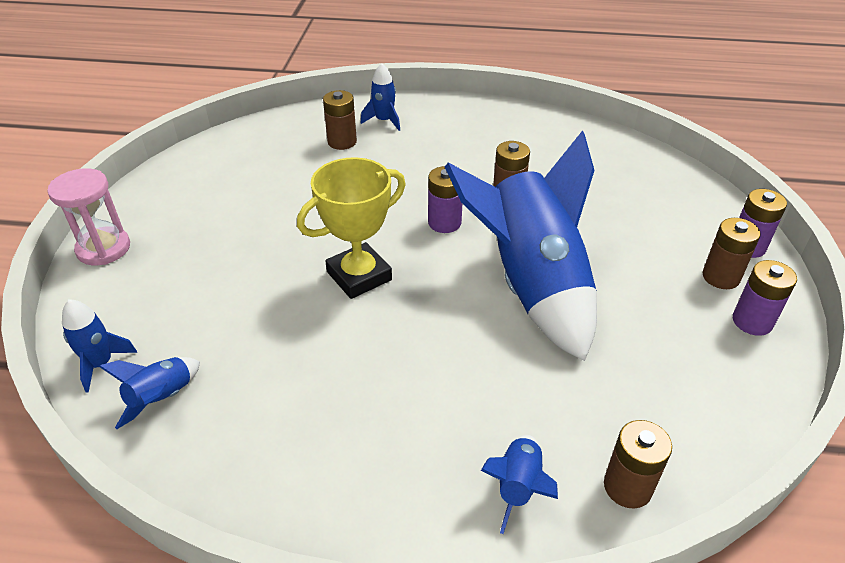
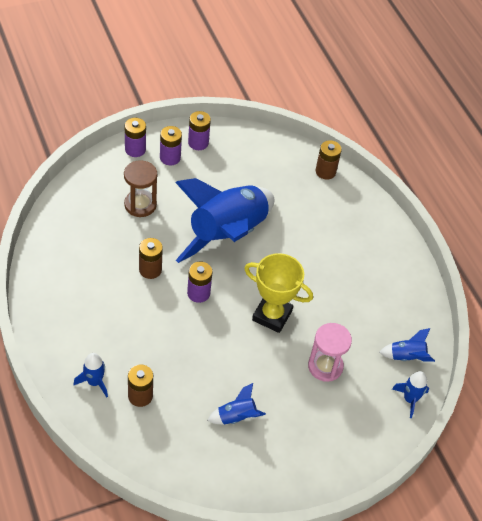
camera: 125 degrees left, 10 degrees up
pink hourglass [47,168,130,265] -> pink hourglass moved to [308,323,352,382]
blue rocket [481,435,558,534] -> blue rocket moved to [207,383,266,424]
brown battery [703,218,761,289] -> purple battery [160,126,182,165]
none -> brown hourglass [124,160,157,217]

